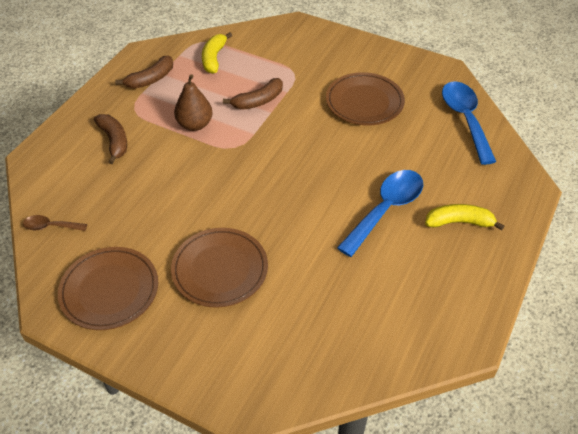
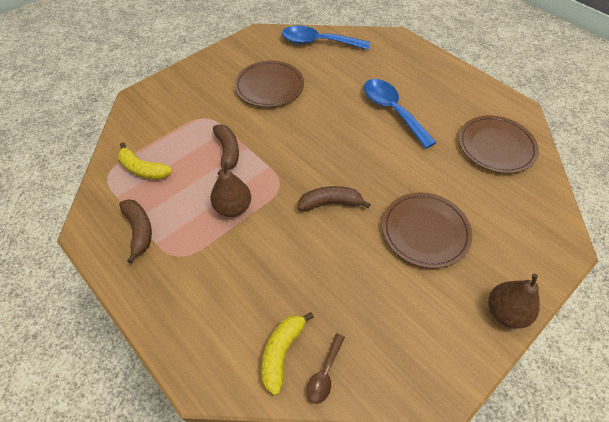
camera: 70 degrees left, 5 degrees up
brown plate [58,247,158,330] -> brown plate moved to [459,115,539,173]
brown banana [94,114,127,164] -> brown banana moved to [298,186,371,211]
yellow banana [425,204,505,230] -> yellow banana moved to [261,312,314,396]
none -> brown pear [488,274,540,329]

